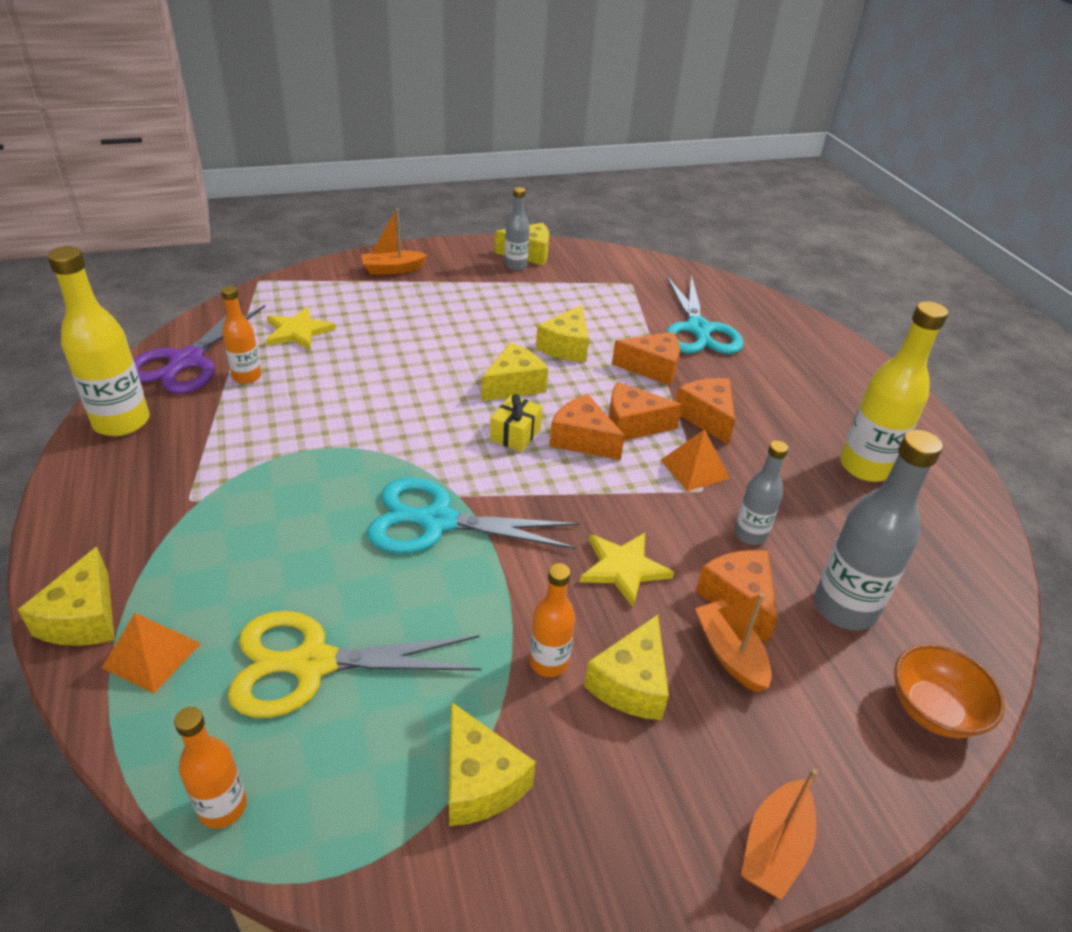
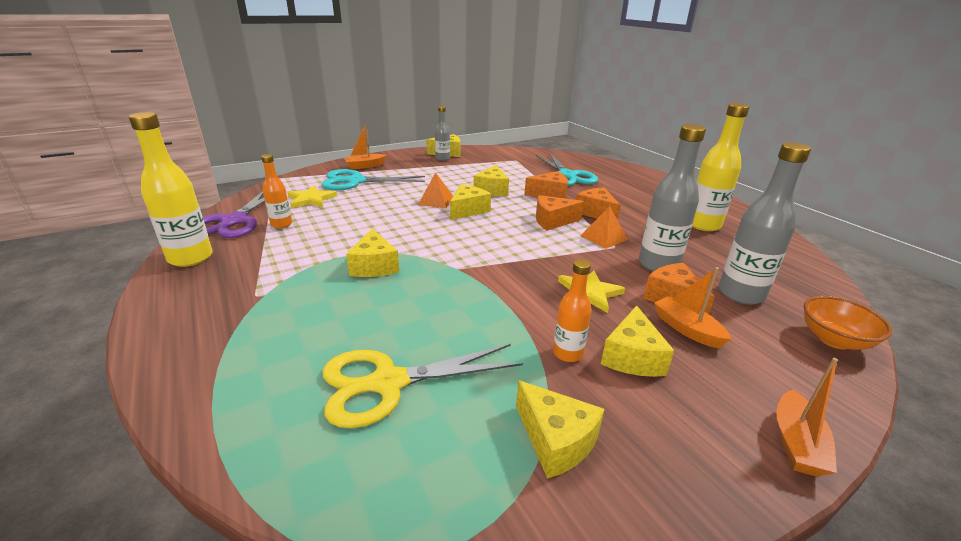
camera: 10 degrees left, 10 degrees down
yellow cheese [18,547,115,646] -> yellow cheese moved to [346,229,399,277]
orange pyramid [102,613,201,693] -> orange pyramid moved to [418,172,453,208]
orange bottle [174,707,247,829] -> none
turquoise scissors [367,478,579,554] -> turquoise scissors moved to [321,169,425,190]
yellow gift [490,394,543,452] -> none
orange cheese [549,394,625,460] -> none
grey bottle [734,441,788,545] -> grey bottle [639,124,706,271], size x1.73

